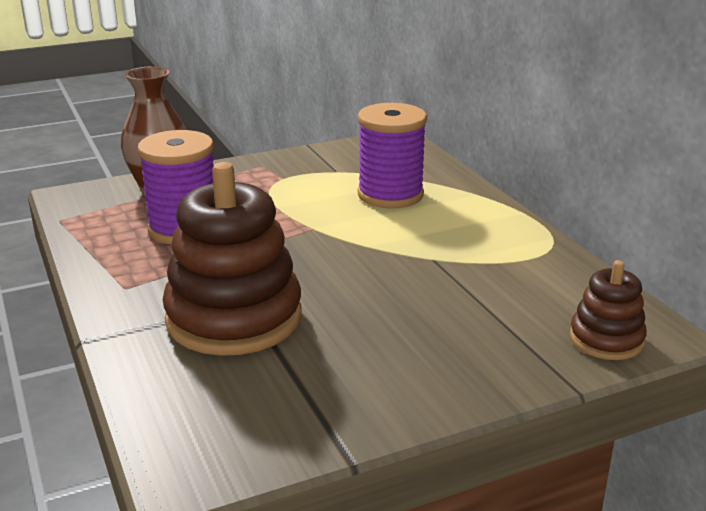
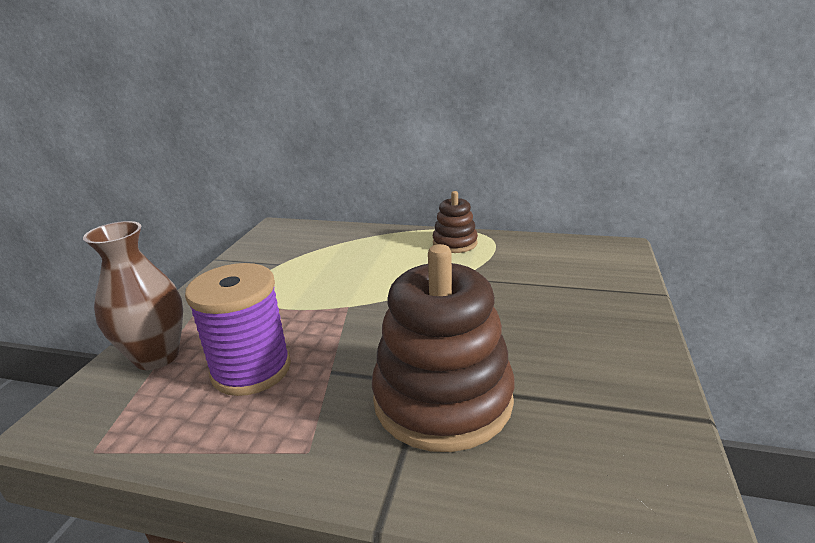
camera: 50 degrees left, 0 degrees up
purple spool [357,103,427,209] -> none
brown stacking toy [570,260,647,360] -> brown stacking toy moved to [433,191,478,253]

